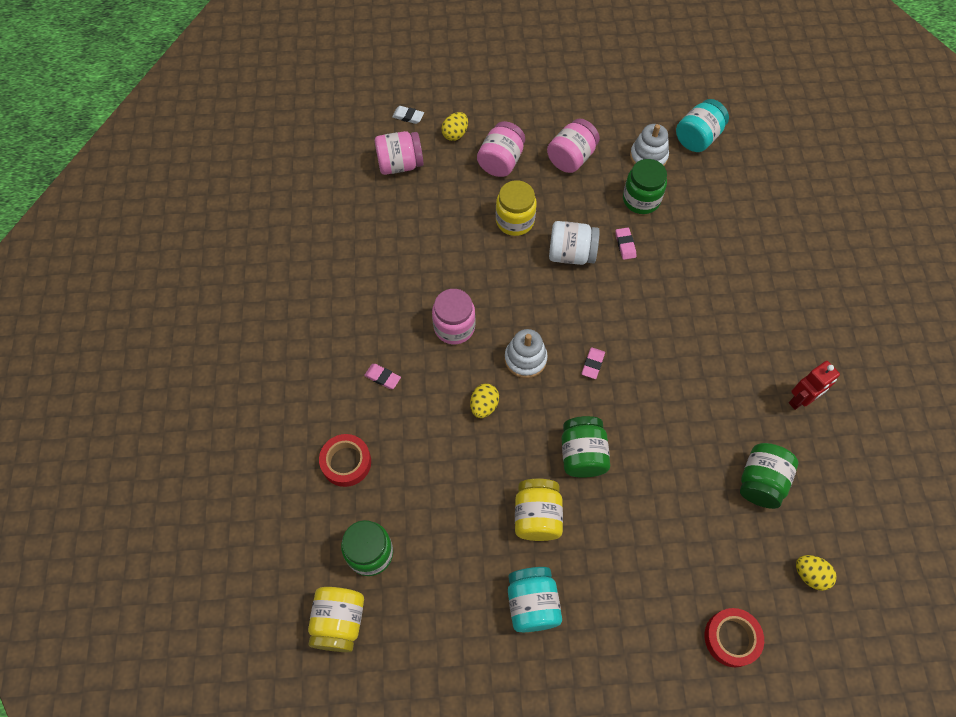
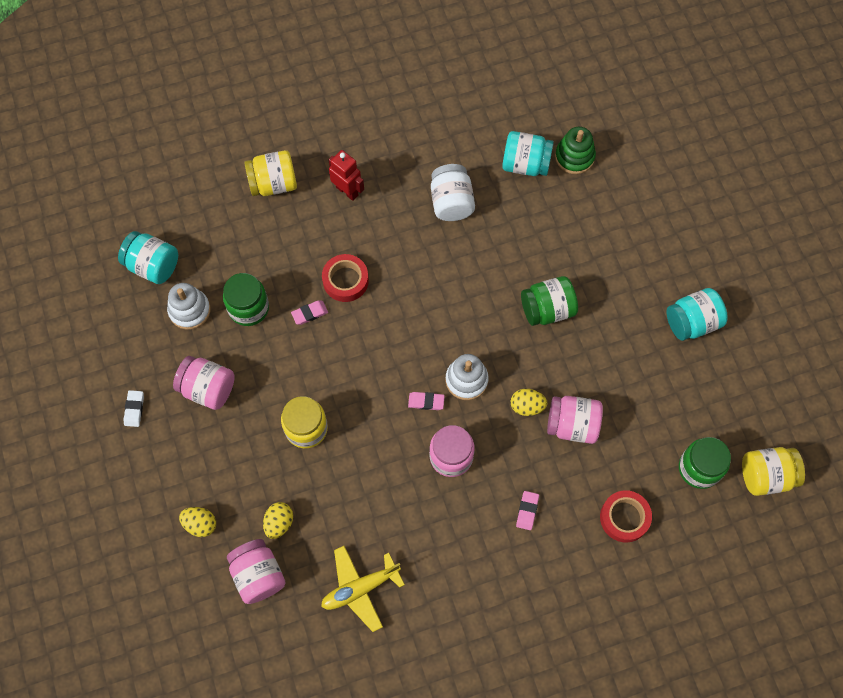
camera: 105 degrees left, 5 degrees up
white eraser [392,106,424,124] -> white eraser moved to [124,390,144,427]
pink jar [477,121,525,177] -> pink jar moved to [547,396,603,444]
yellow jar [515,479,563,541] -> yellow jar moved to [244,150,297,196]
white jar [549,221,600,265] -> white jar moved to [431,164,475,221]
pink eraser [581,347,605,379] -> pink eraser moved to [408,392,445,410]
red tape [704,608,764,667] -> red tape moved to [322,254,369,302]
green jar [740,443,798,509] -> turquoise jar [502,131,554,176]
red robot [789,361,840,410] -> red robot moved to [328,150,364,201]
yellow egg [796,555,837,591] -> yellow egg moved to [263,502,293,539]
none -> yellow plane [321,546,405,632]
none -> green stacking toy [555,127,596,174]

